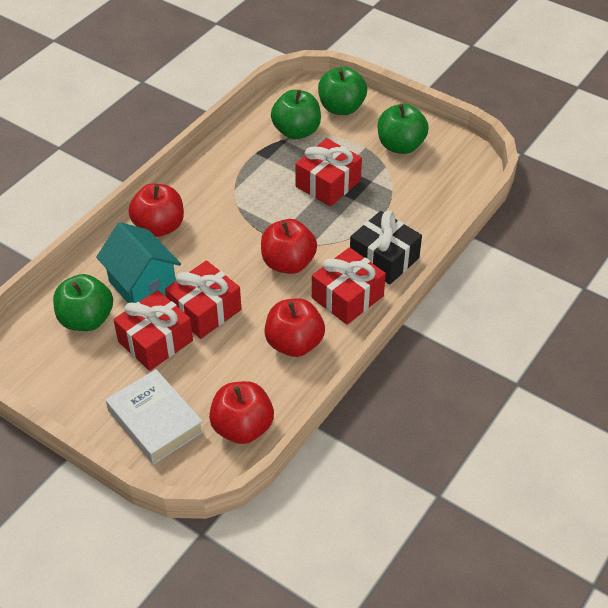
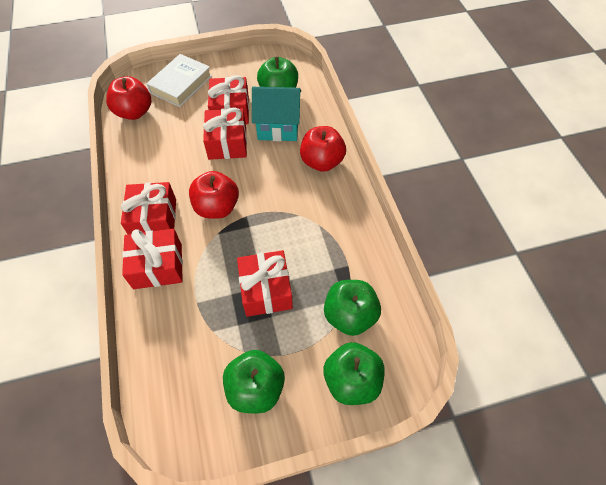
camera: 130 degrees right, 10 degrees up
white book [106,369,204,464] -> white book turned 60 degrees counterclockwise [146,54,212,107]
red apple [265,298,325,357] -> none
black gift [350,210,422,285] -> red gift [122,229,183,289]

